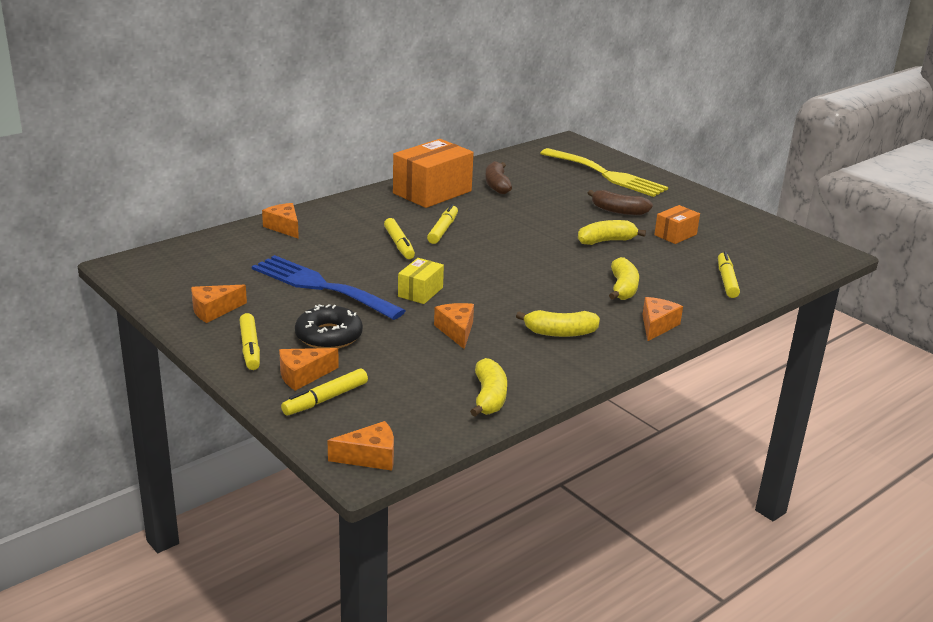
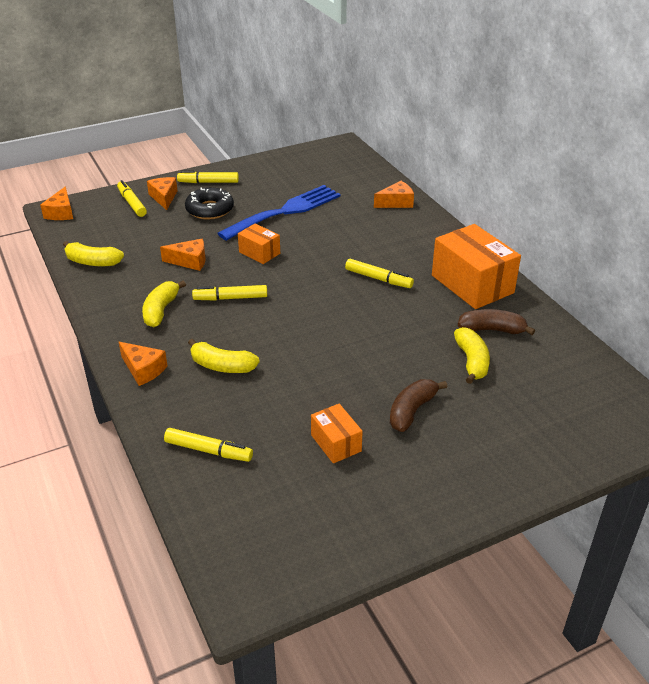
camera: 105 degrees right, 10 degrees up
orange cheese [191,285,247,323] -> none
yellow marker [384,218,415,259] -> yellow marker moved to [192,285,267,301]
yellow box [398,258,444,304] -> orange box [238,224,280,264]
yellow fork [540,148,668,197] -> none
yellow banana [578,220,646,245] -> yellow banana moved to [454,327,490,384]

